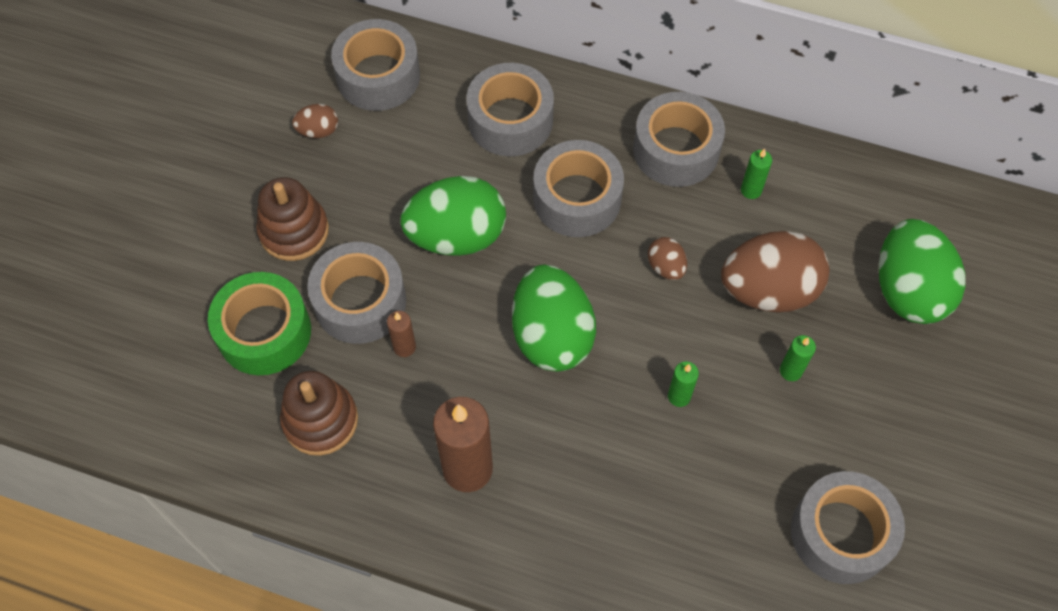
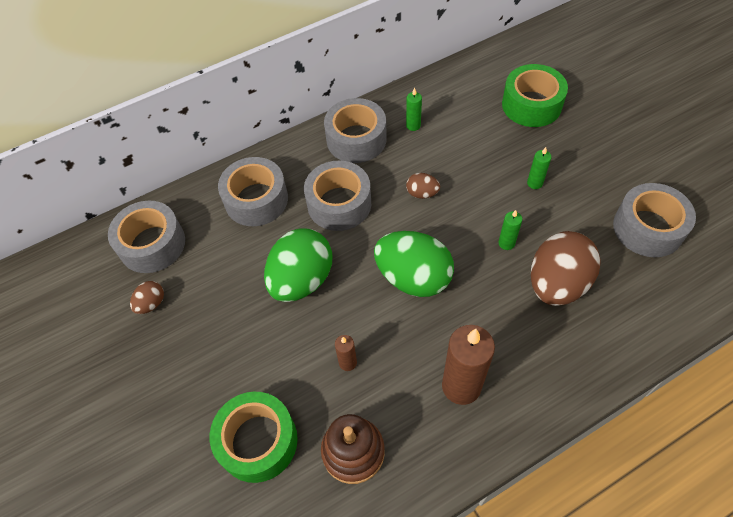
camera: 45 degrees left, 5 degrees down
brown stacking toy [256,177,329,261] -> none
grey tape [307,242,406,344] -> none
brown egg [721,231,830,313] -> brown egg moved to [531,231,601,306]
green egg [879,219,966,324] -> green tape [502,64,568,127]

